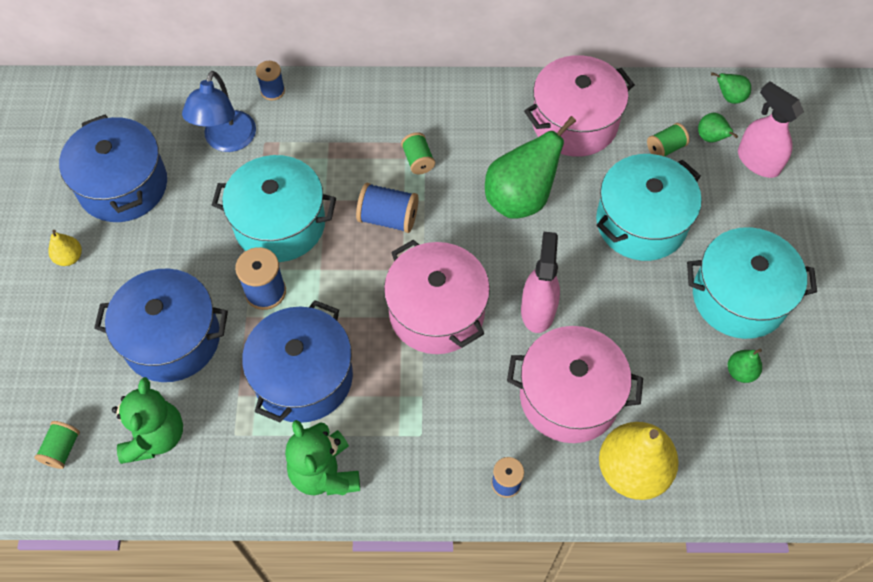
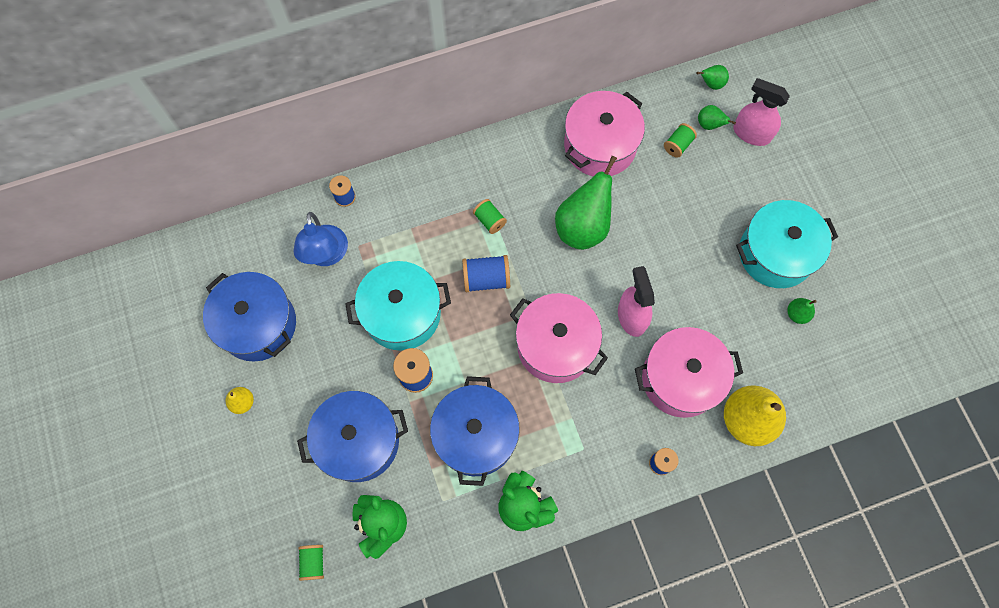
camera: 20 degrees left, 10 degrees up
turquoise pot [596,154,702,261] -> none

